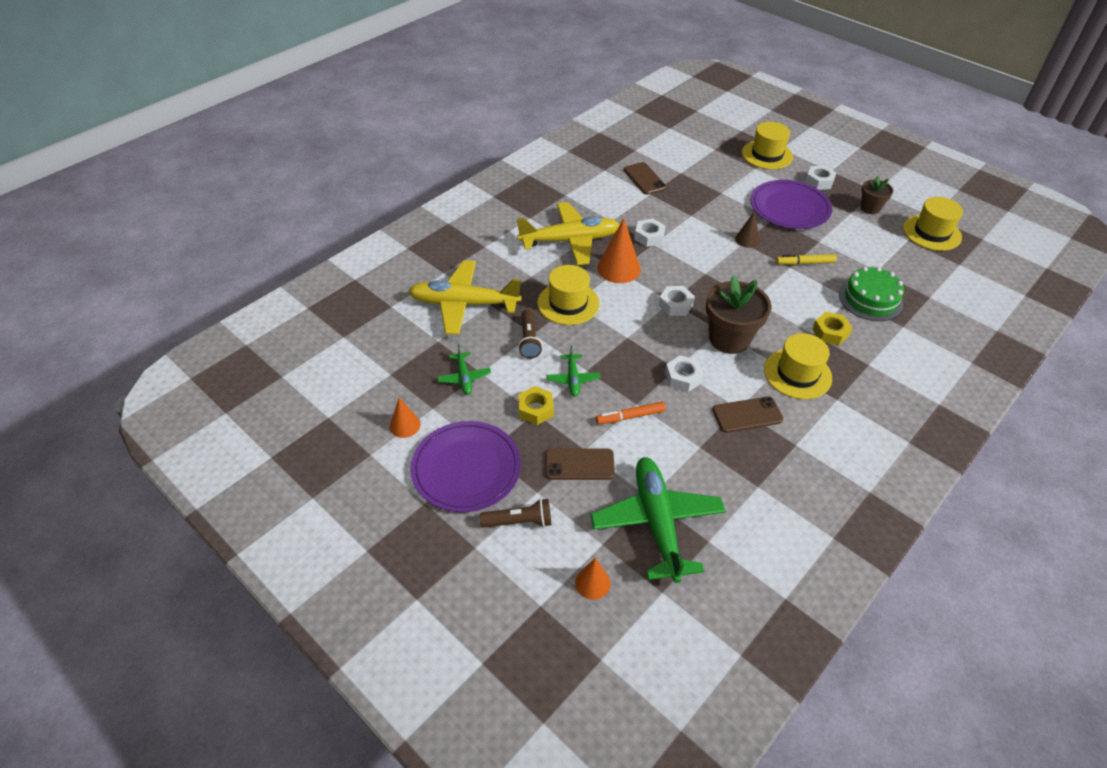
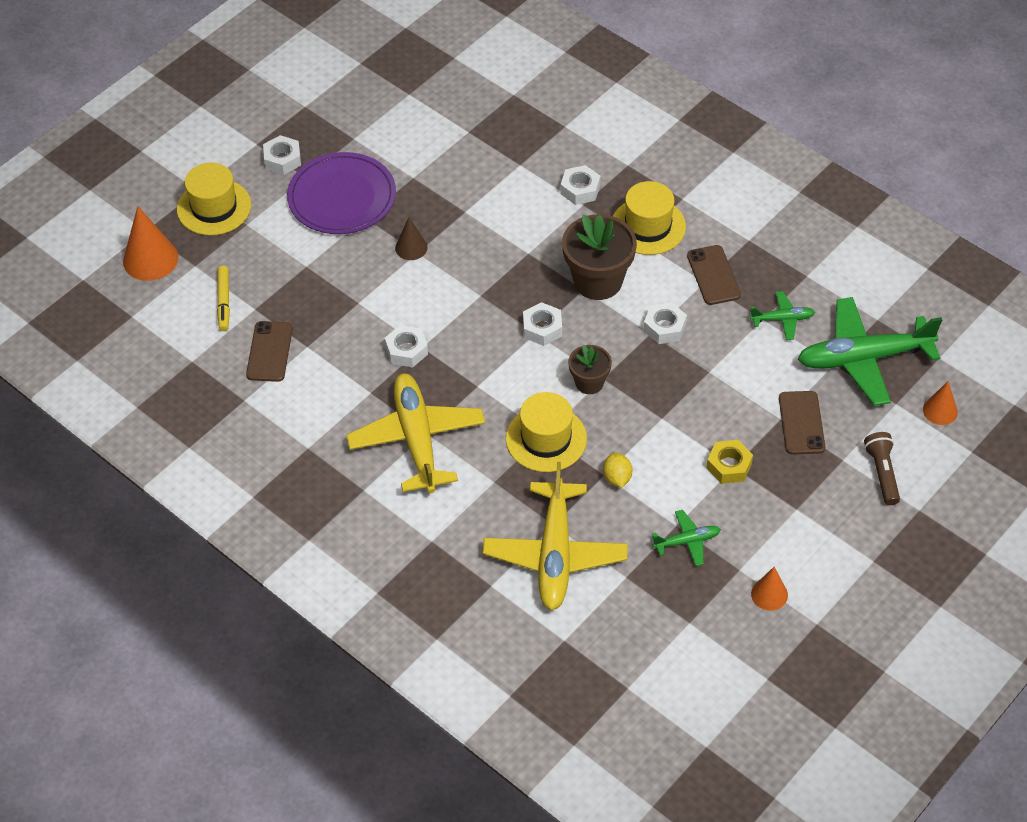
camera: 90 degrees left, 5 degrees up
purple plate [411,421,521,512] -> none
brown flashlight [518,309,542,359] -> yellow lemon [603,452,632,488]
green plane [546,345,600,397] -> green plane moved to [750,291,815,340]
orange marker [596,402,666,424] -> none
orange cone [597,218,641,283] -> orange cone moved to [123,206,179,281]
brown phone [624,162,667,195] -> brown phone turned 60 degrees counterclockwise [246,321,293,382]
yellow marker [776,254,837,265] -> yellow marker moved to [217,266,230,331]
yellow nut [813,312,852,345] -> white nut [560,165,601,205]
green cake [839,267,904,321] -> none
brown flower pot [860,176,893,214] -> brown flower pot moved to [569,344,612,394]
yellow hat [903,197,963,251] -> none

